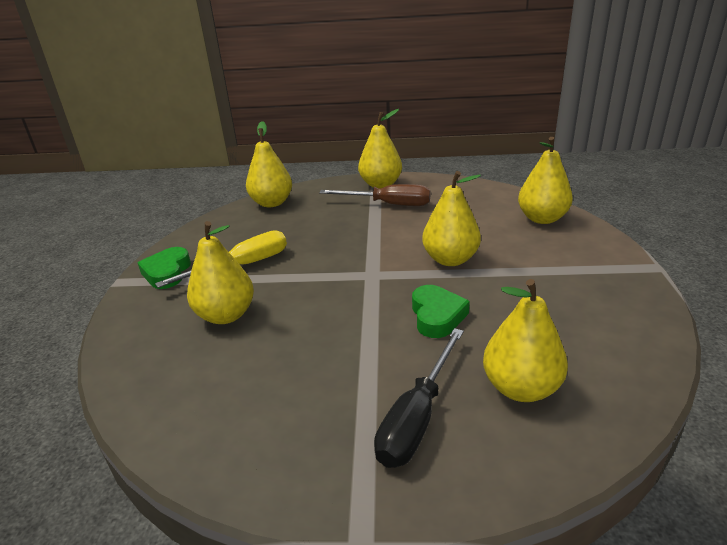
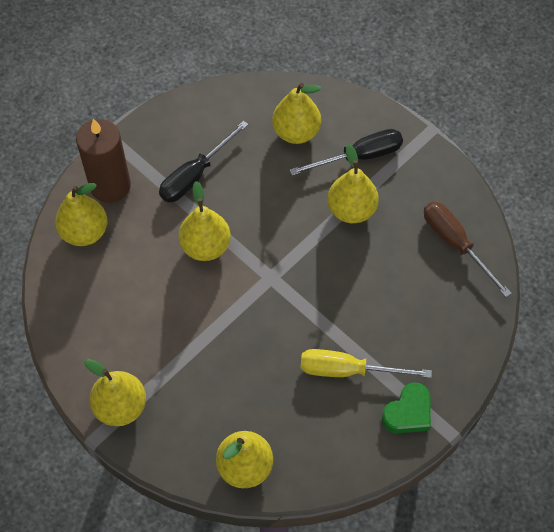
camera: 140 degrees left, 30 degrees up
yellow pear [187,221,254,324] -> yellow pear moved to [327,144,379,223]
brown screwdriver [319,184,430,206] -> brown screwdriver moved to [424,201,512,297]
green heart [412,285,470,338] -> none
none -> brown candle [76,119,131,203]
none -> black screwdriver [159,121,248,202]

